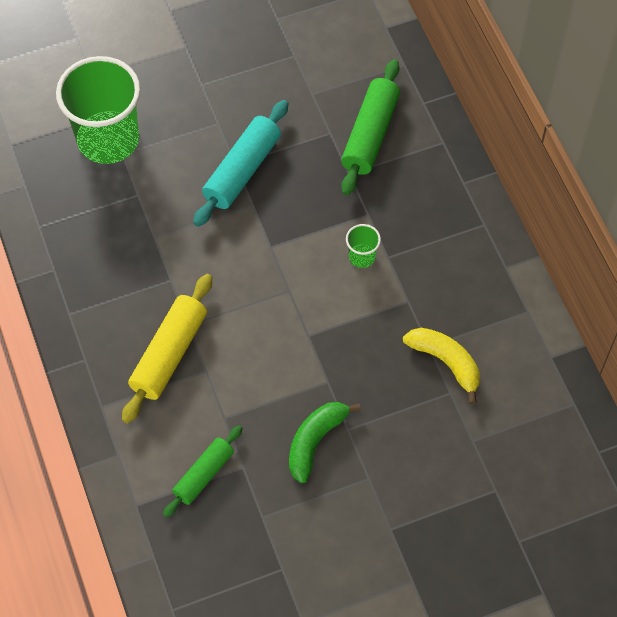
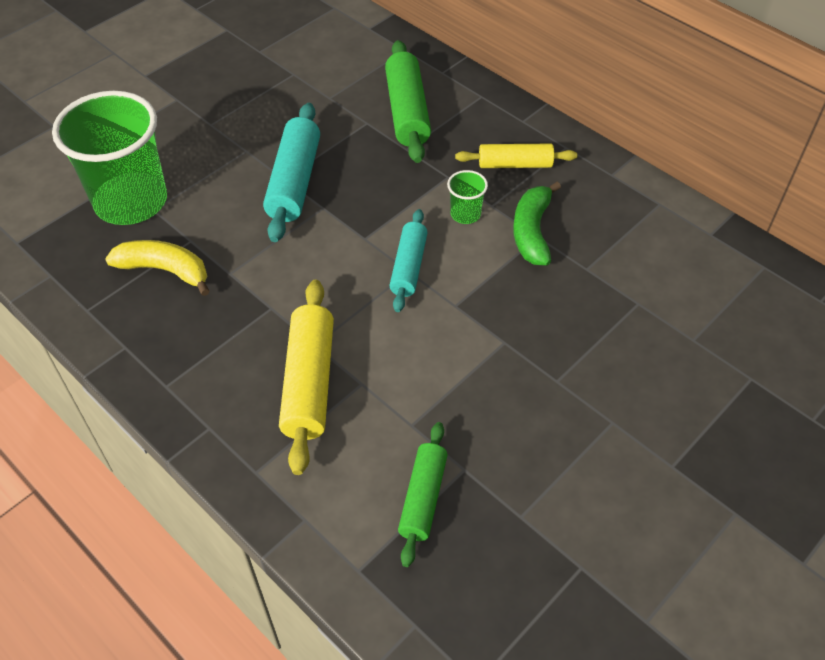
camera: 25 degrees left, 10 degrees down
green banana [289,402,361,483] -> green banana moved to [513,182,561,265]
yellow banana [403,328,480,404] -> yellow banana moved to [105,240,210,296]
none -> turquoise rolling pin [390,209,428,312]
none -> yellow rolling pin [455,144,578,168]

